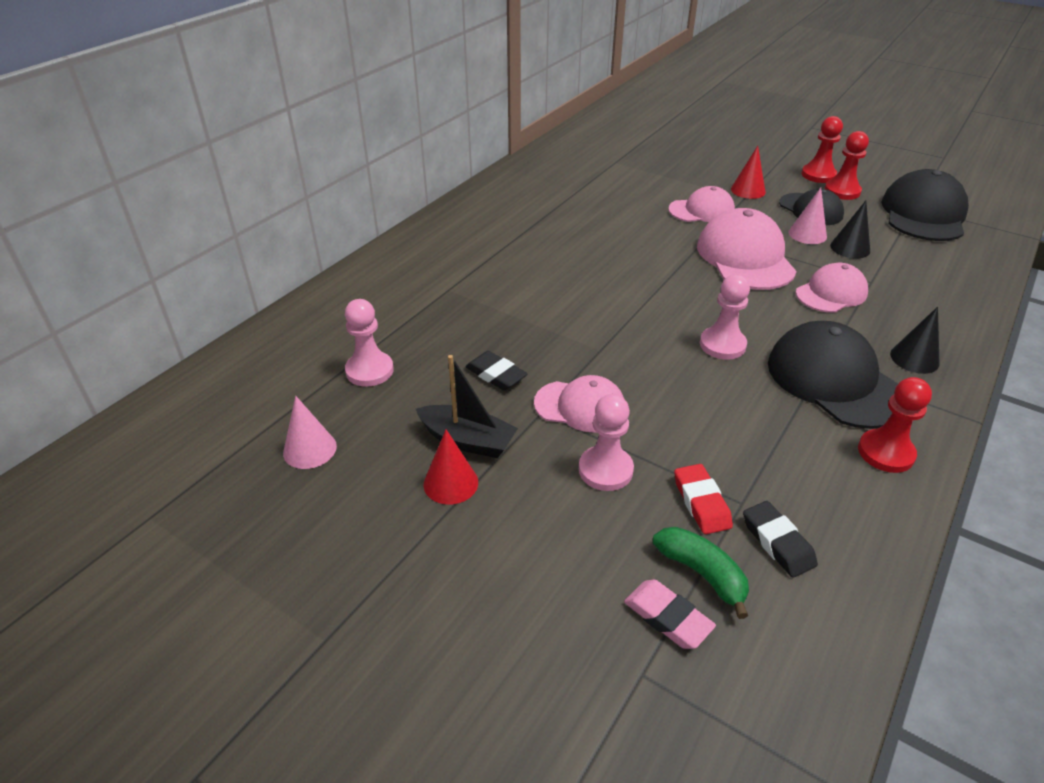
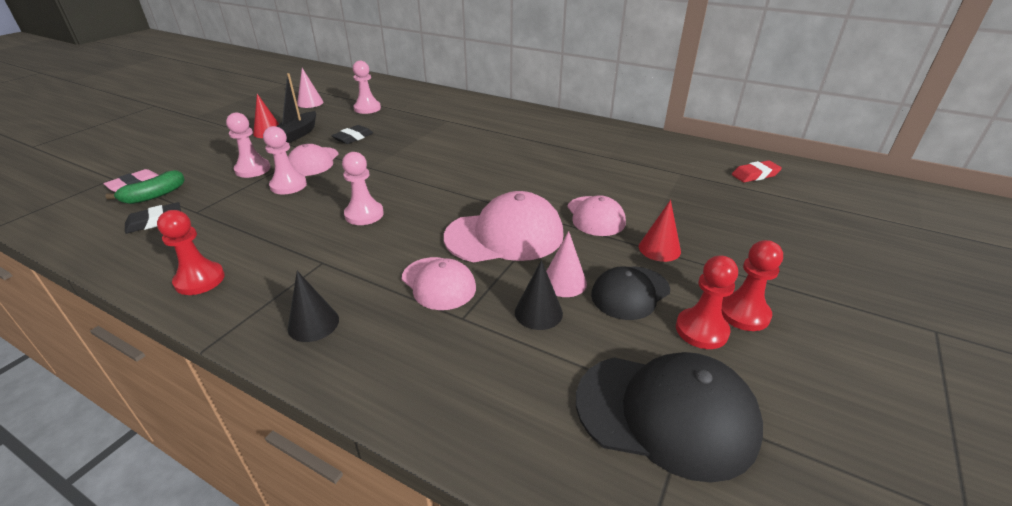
camera: 85 degrees right, 5 degrees down
red eraser [674,464,733,534] -> red eraser moved to [732,160,782,182]
black cap [768,321,898,429] -> none
none -> pink pawn [263,126,307,194]

